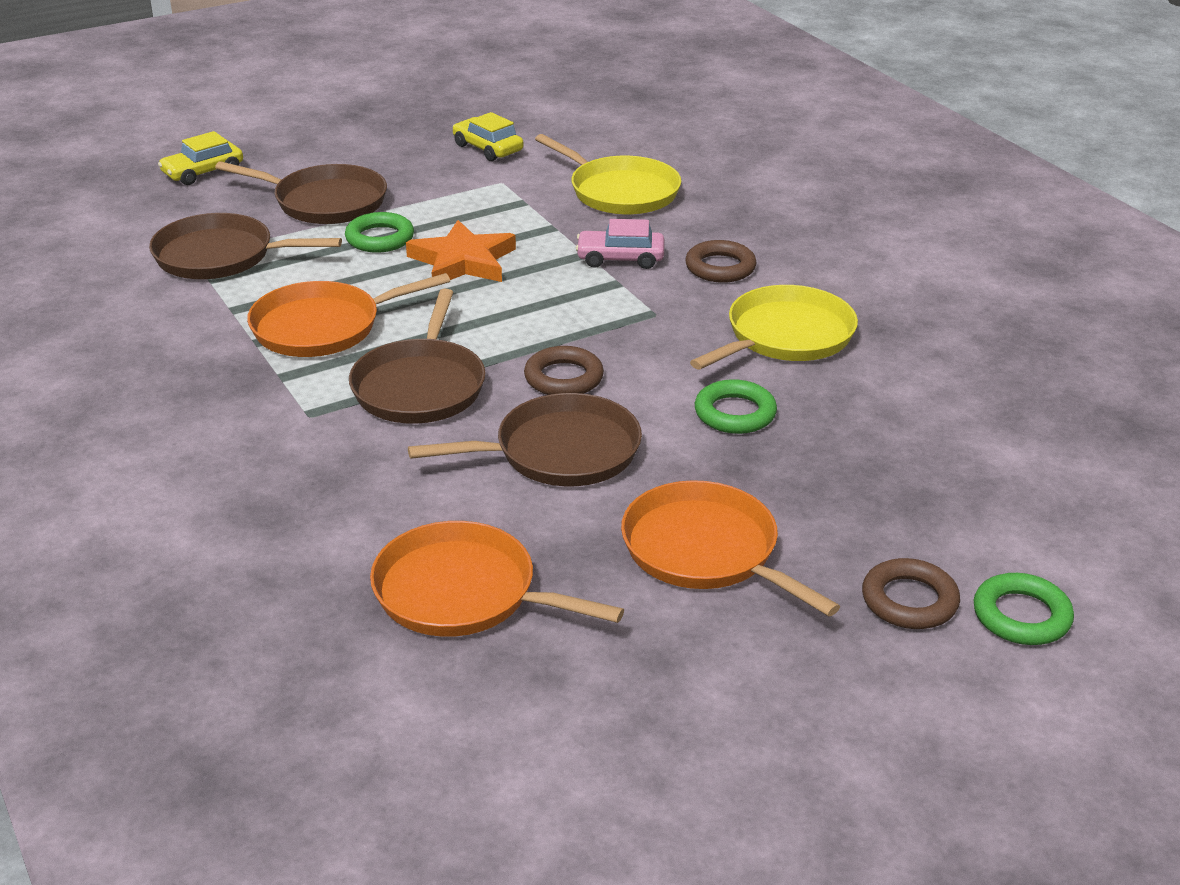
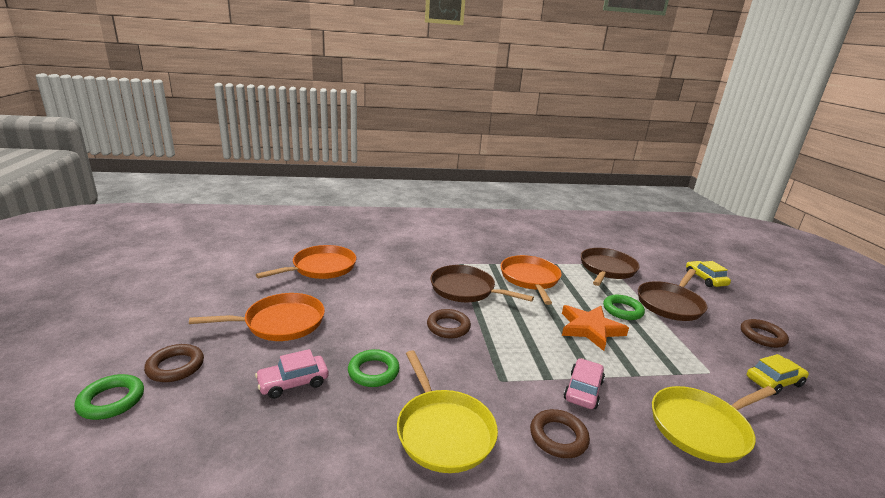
camera: 110 degrees right, 10 degrees down
brown pan [408,393,642,486] -> none
none -> pink car [255,349,329,399]
none -> brown ring [741,319,789,348]

